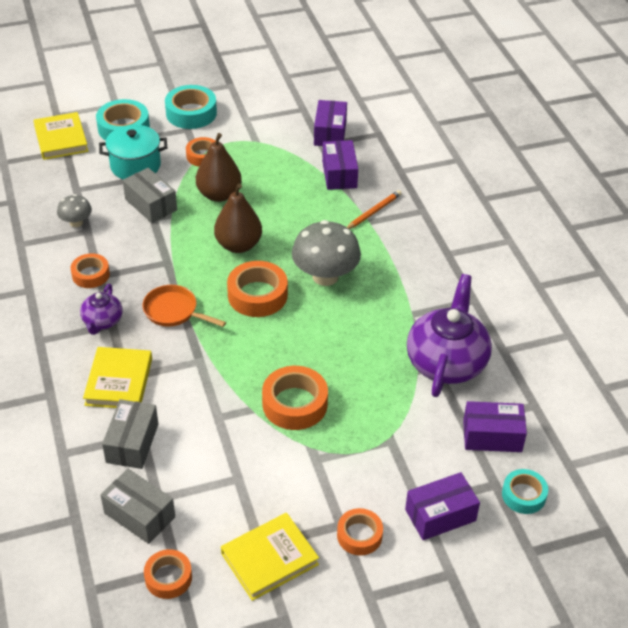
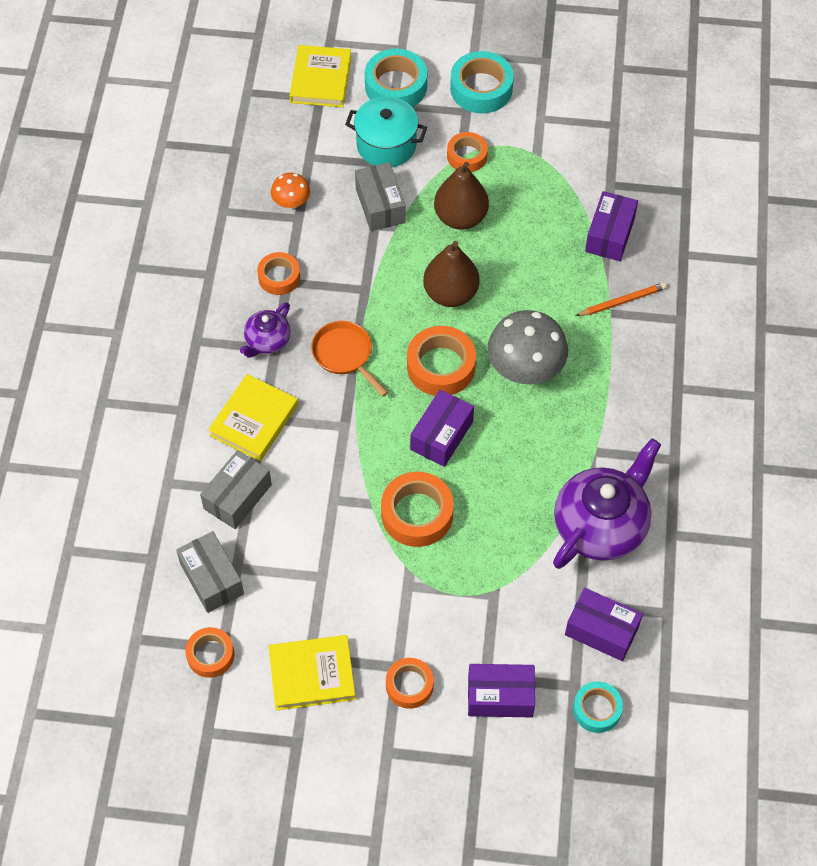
camera: 25 degrees right, 15 degrees up
grey mushroom [57,194,92,227] -> orange mushroom [271,173,310,209]
purple box [314,100,347,146] -> purple box moved to [410,389,474,467]

